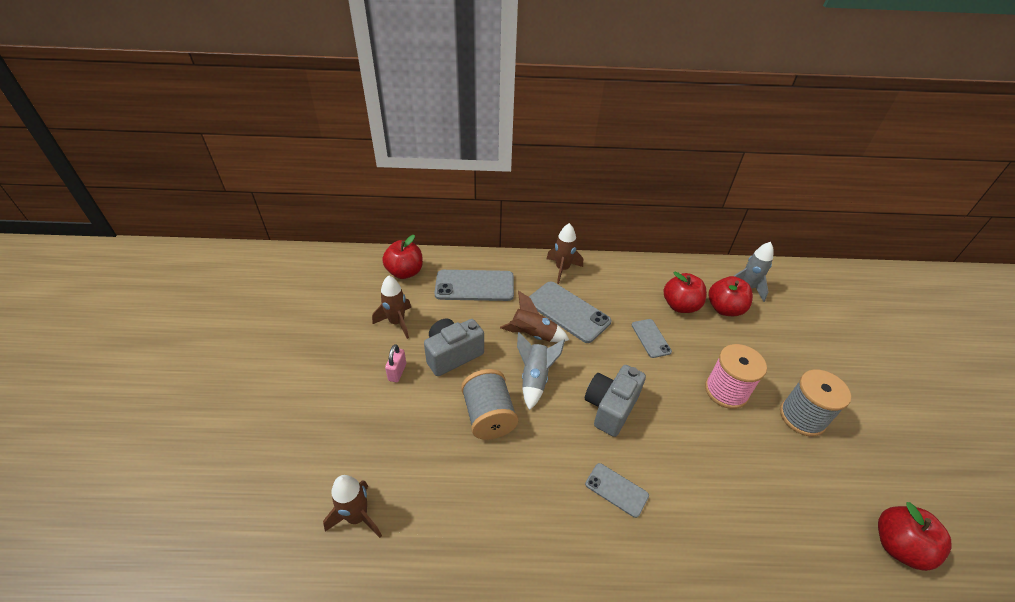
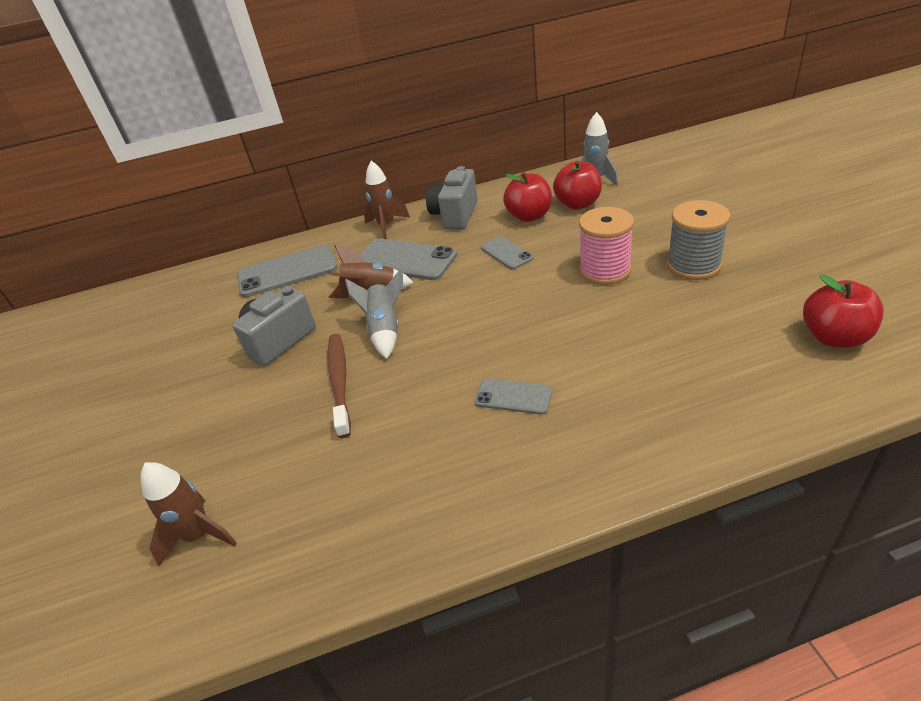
camera: 10 degrees left, 5 degrees down
brown rocket [372,275,411,339] -> none
red apple [382,235,423,279] -> none
pink padlock [385,344,406,382] -> none
grey spool [461,369,518,440] -> brown toothbrush [328,334,351,438]
grey camera [585,365,646,437] -> grey camera moved to [426,166,478,229]

